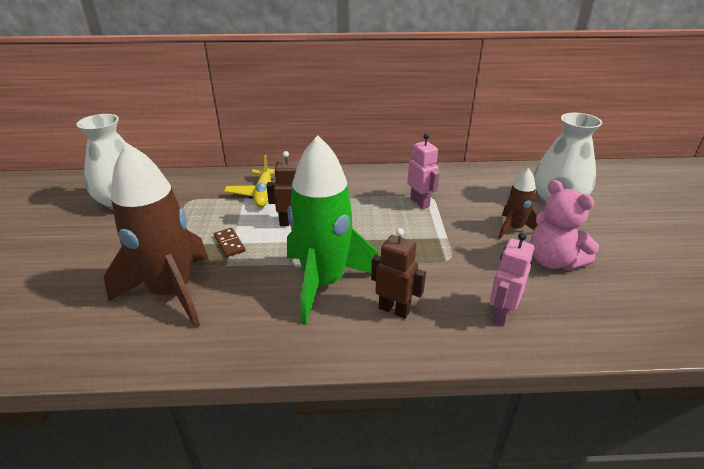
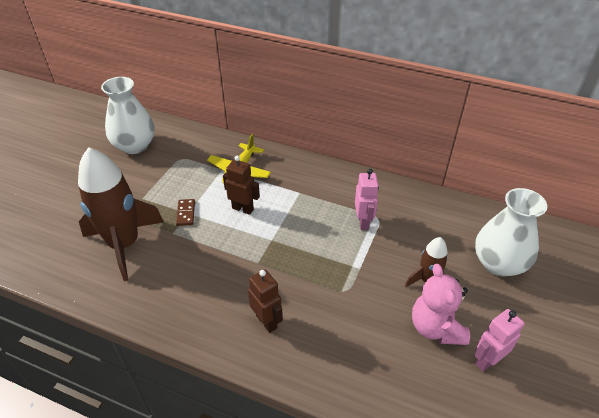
camera: 25 degrees right, 10 degrees up
green rocket [287,135,378,325] -> none
pink robot [490,232,534,326] -> pink robot moved to [474,309,525,372]

